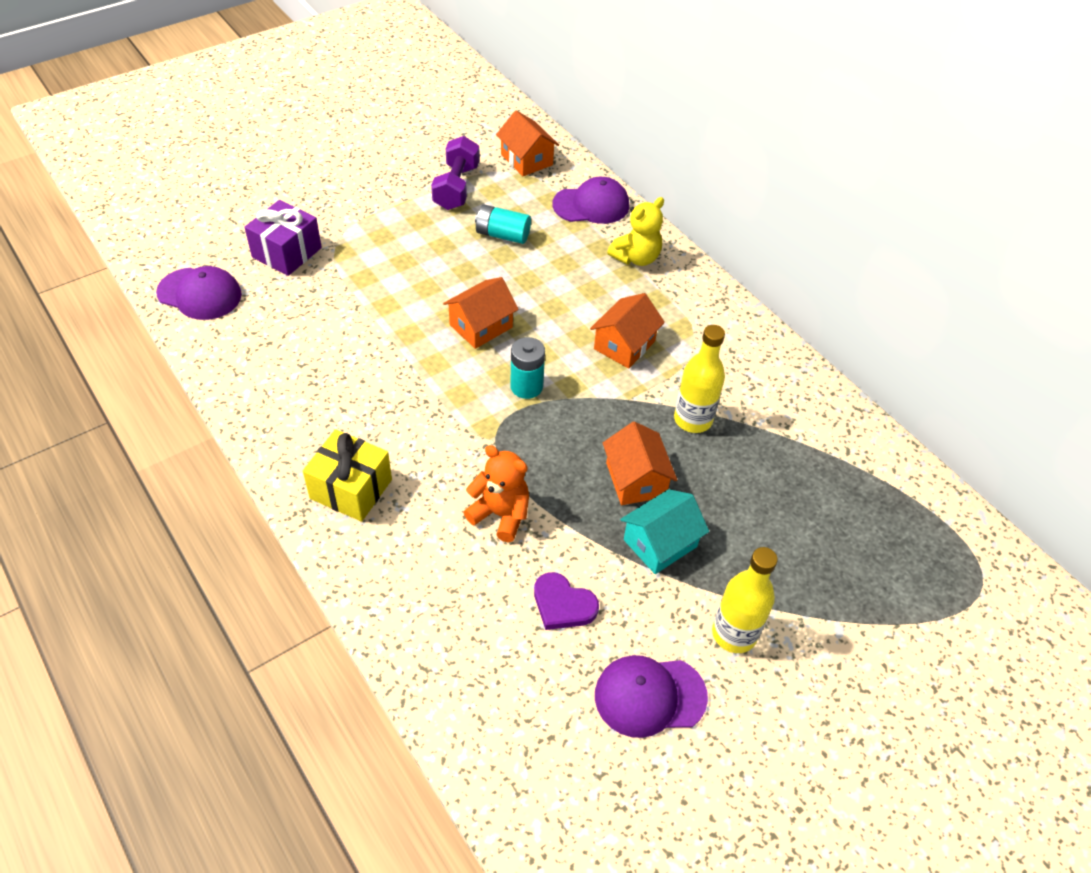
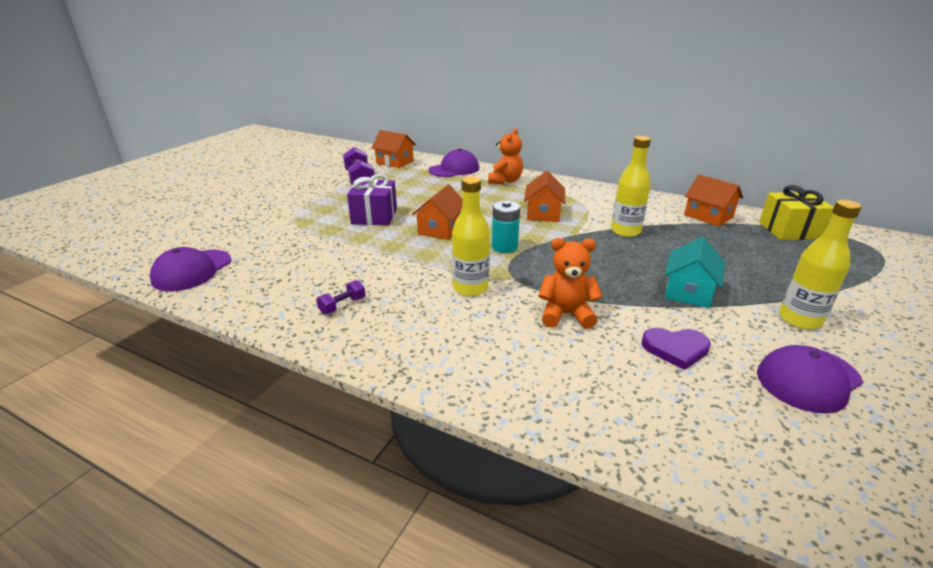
camera: 25 degrees left, 20 degrees down
purple cap [156,266,242,320] -> purple cap turned 120 degrees clockwise [150,247,231,291]
purple gift [244,200,322,276] -> purple gift moved to [347,174,397,226]
yellow gift [303,429,392,522] -> yellow gift moved to [759,185,834,240]
turquoise battery [475,205,531,244] -> none
orange house [603,421,677,505] -> orange house moved to [684,175,743,227]
yellow teddy bear [607,197,664,266] -> orange teddy bear [488,129,523,184]
none -> purple dumbbell [316,280,366,315]
none -> yellow bottle [452,176,490,296]

